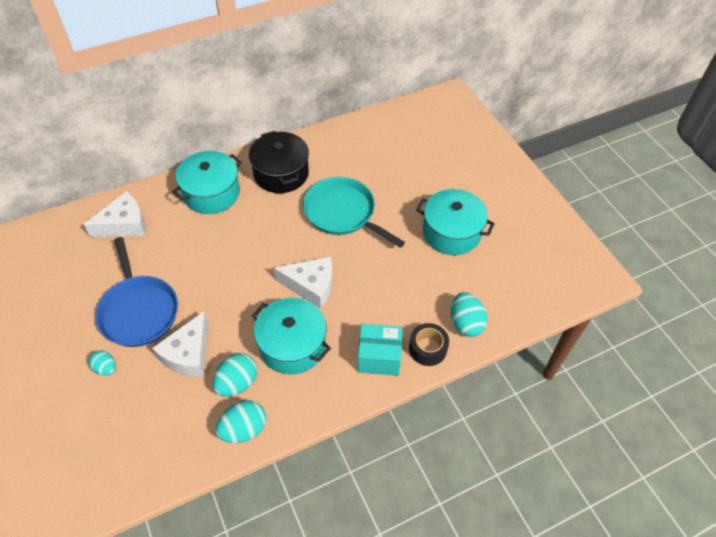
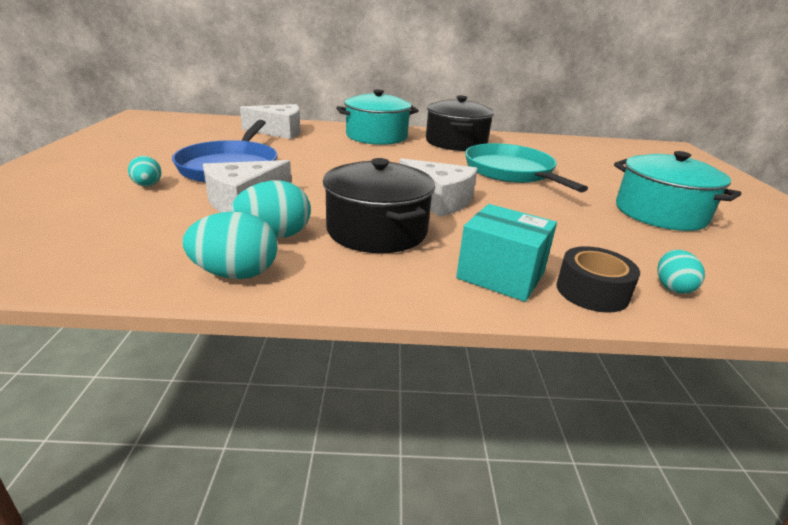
camera: 25 degrees right, 25 degrees down
turquoise pot [252,298,331,374] -> black pot [323,158,435,253]
turquoise egg [451,292,488,337] -> turquoise egg [657,250,705,294], size x0.63

